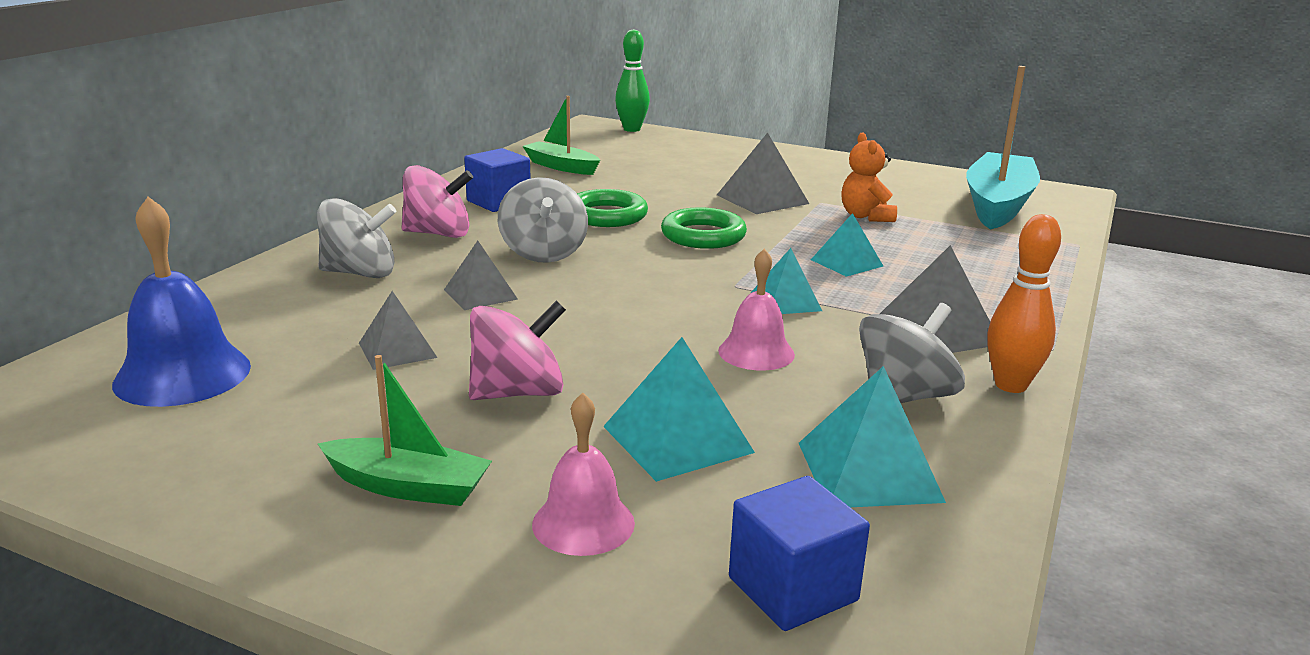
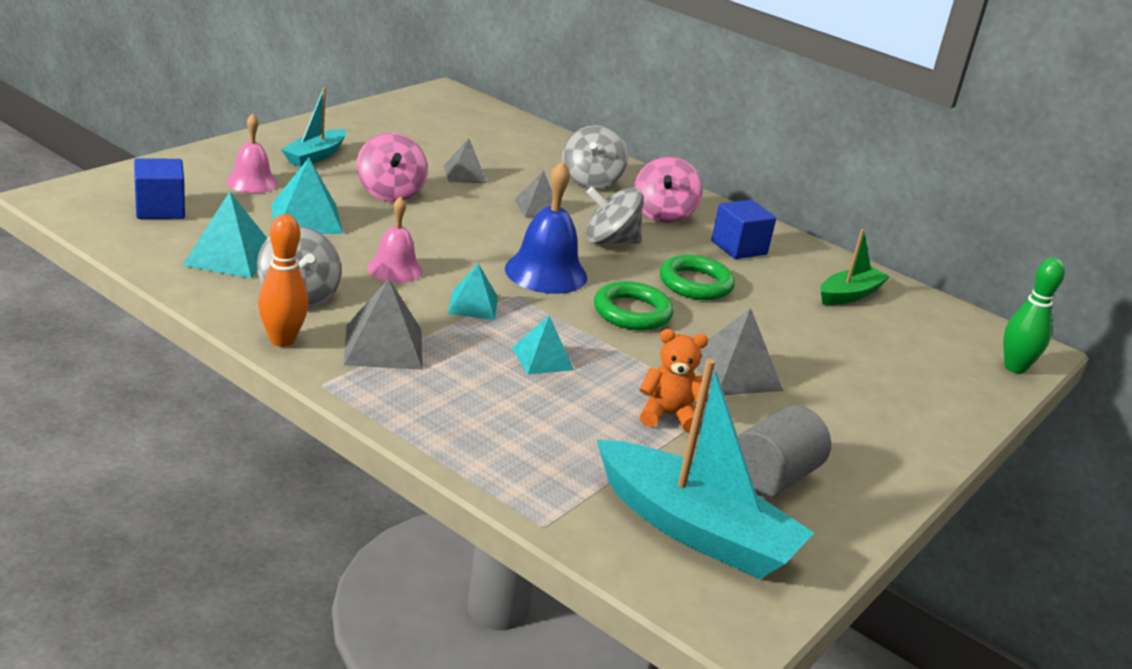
camera: 100 degrees right, 5 degrees up
blue bell [112,197,251,407] -> blue bell moved to [505,161,587,294]
green boat [318,355,492,506] -> turquoise boat [281,88,346,167]
none -> grey cylinder [738,405,831,497]

